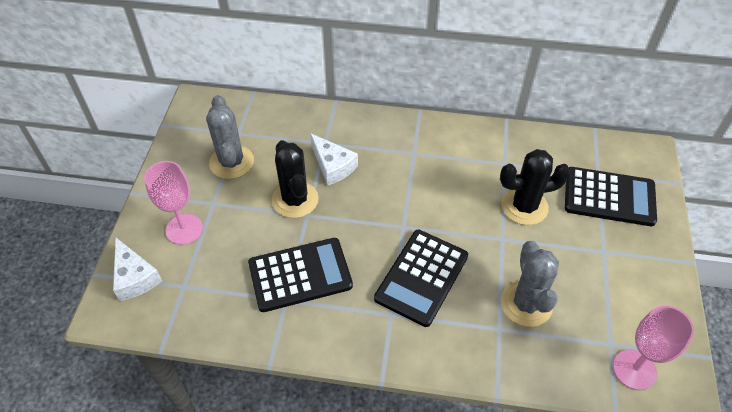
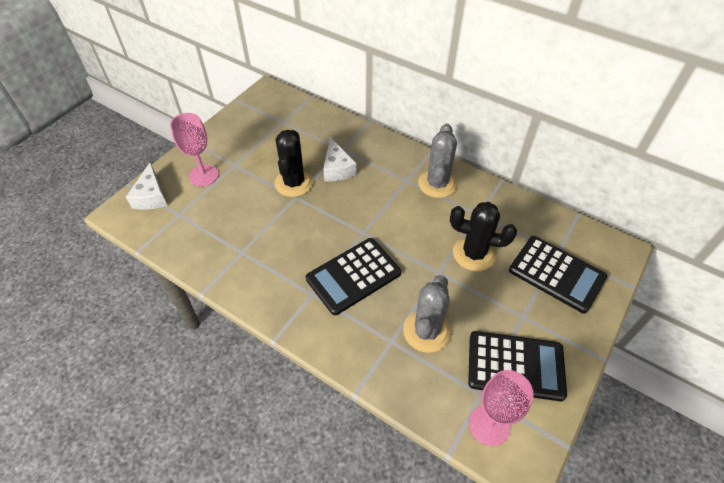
camera: 25 degrees right, 0 degrees up
grey cactus [206,95,254,179] -> grey cactus moved to [418,123,457,198]
black calculator [248,238,353,312] -> black calculator moved to [468,331,567,401]

